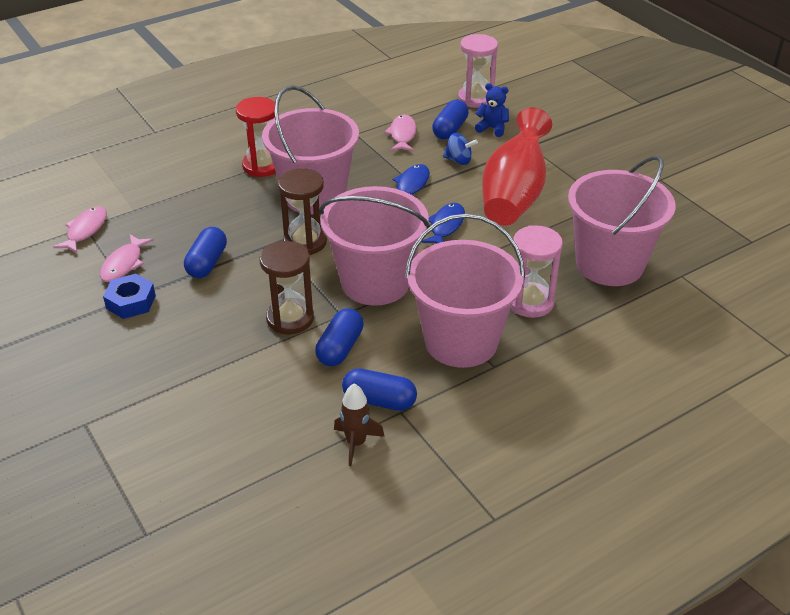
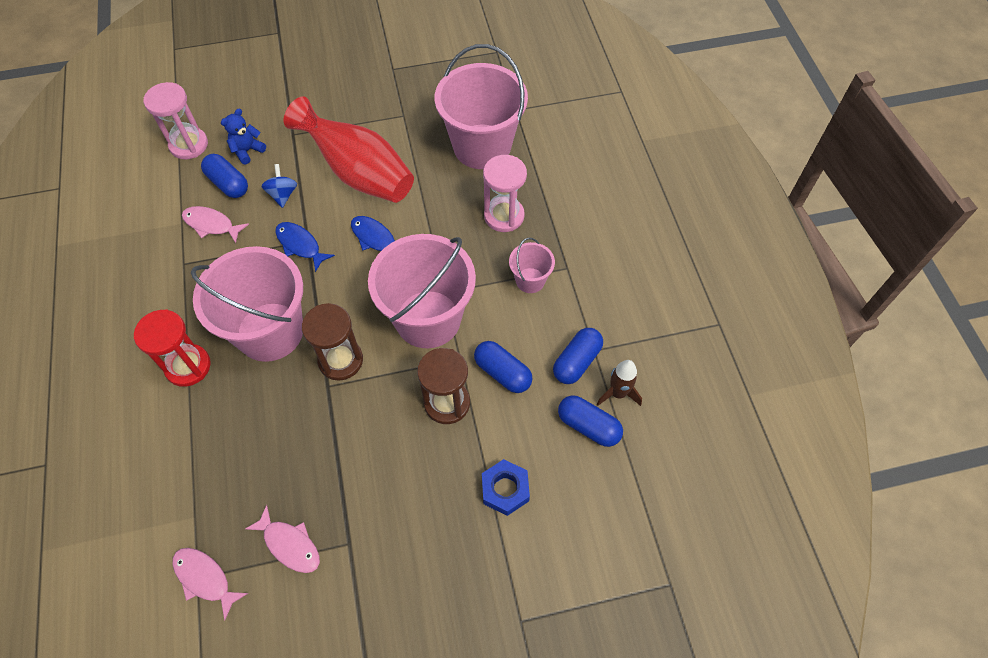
camera: 70 degrees left, 20 degrees up
blue nut [103,274,156,319] -> blue nut moved to [482,459,530,516]
blue capsule [184,227,227,278] -> blue capsule moved to [558,395,623,447]
pink bucket [405,214,525,368] -> pink bucket [509,238,555,293], size x0.46
blue spinning top [443,133,478,165] -> blue spinning top turned 45 degrees counterclockwise [261,164,297,208]

